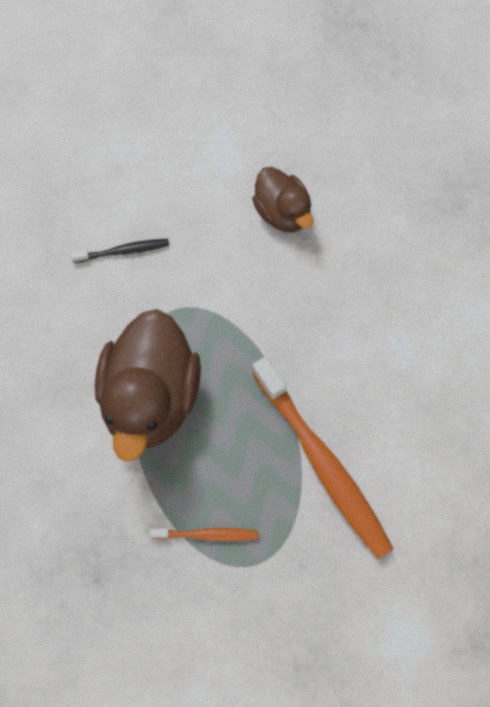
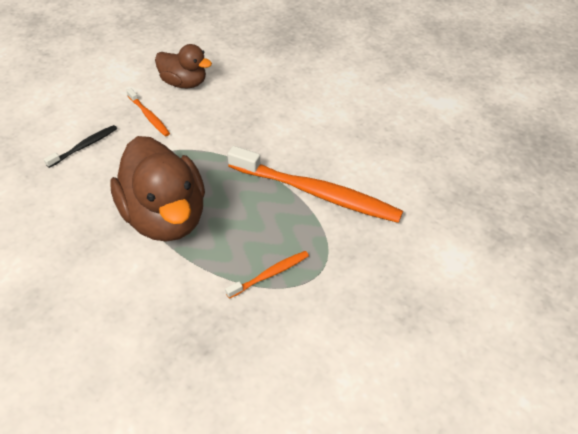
camera: 35 degrees left, 20 degrees down
none -> orange toothbrush [126,88,170,136]

